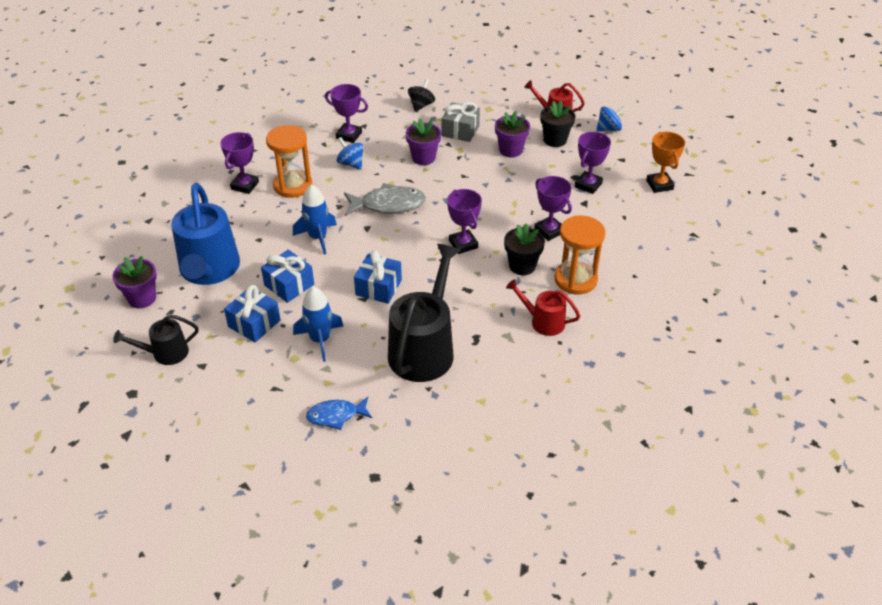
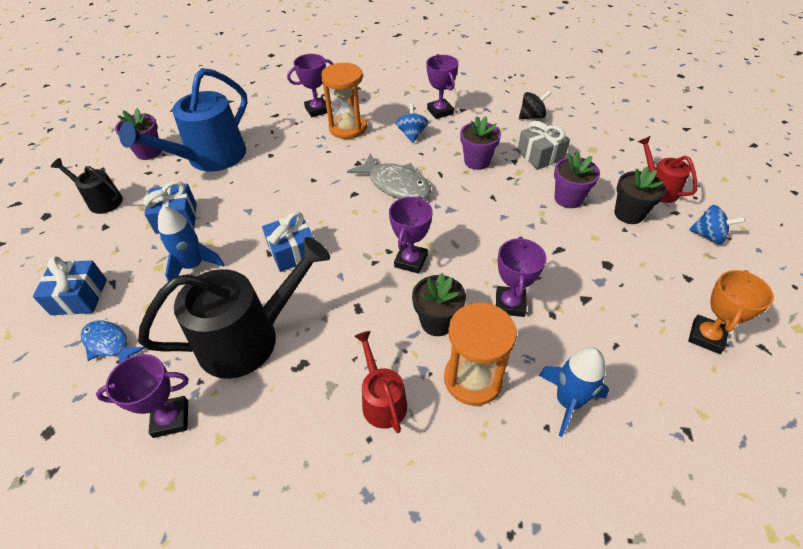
camera: 45 degrees right, 5 degrees up
blue gift [261,250,314,303] -> blue gift moved to [33,256,107,315]
blue rocket [293,184,337,255] -> blue rocket moved to [539,347,609,437]
purple trophy [575,132,611,194] -> purple trophy moved to [96,354,189,438]

